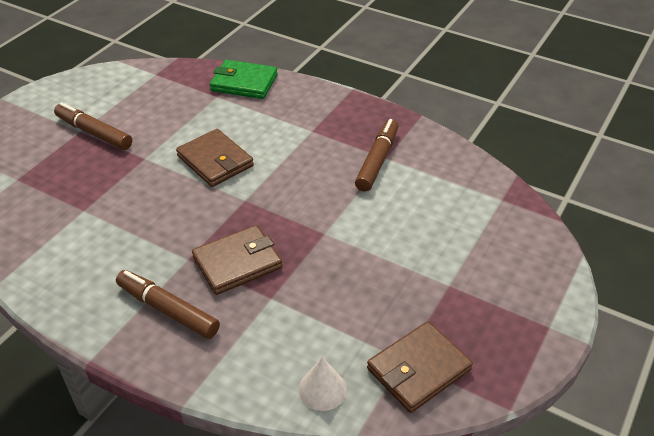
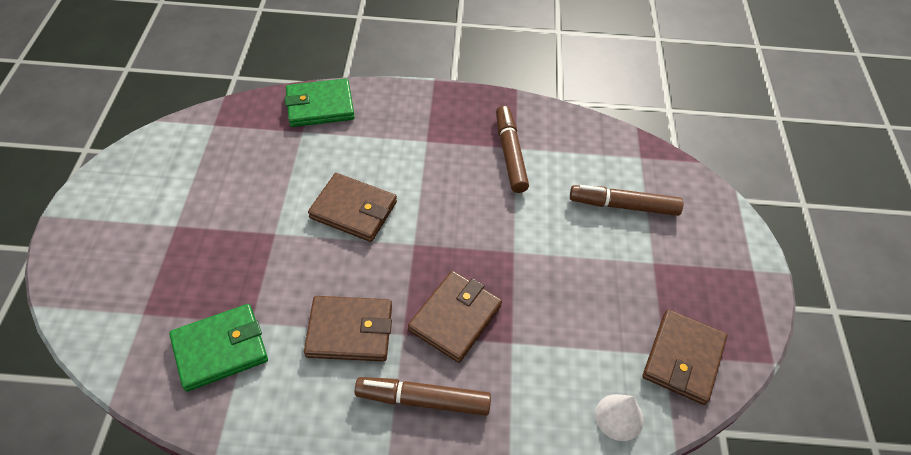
camera: 30 degrees left, 10 degrees up
brown marker [54,102,132,150] -> brown marker moved to [570,185,683,216]
none -> green wallet [169,304,268,392]
none -> brown wallet [304,296,392,362]

